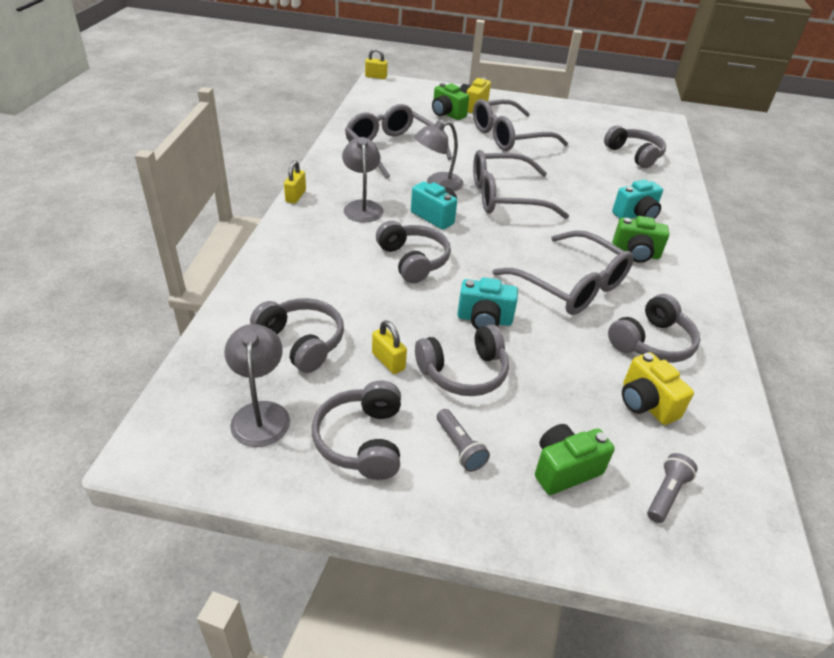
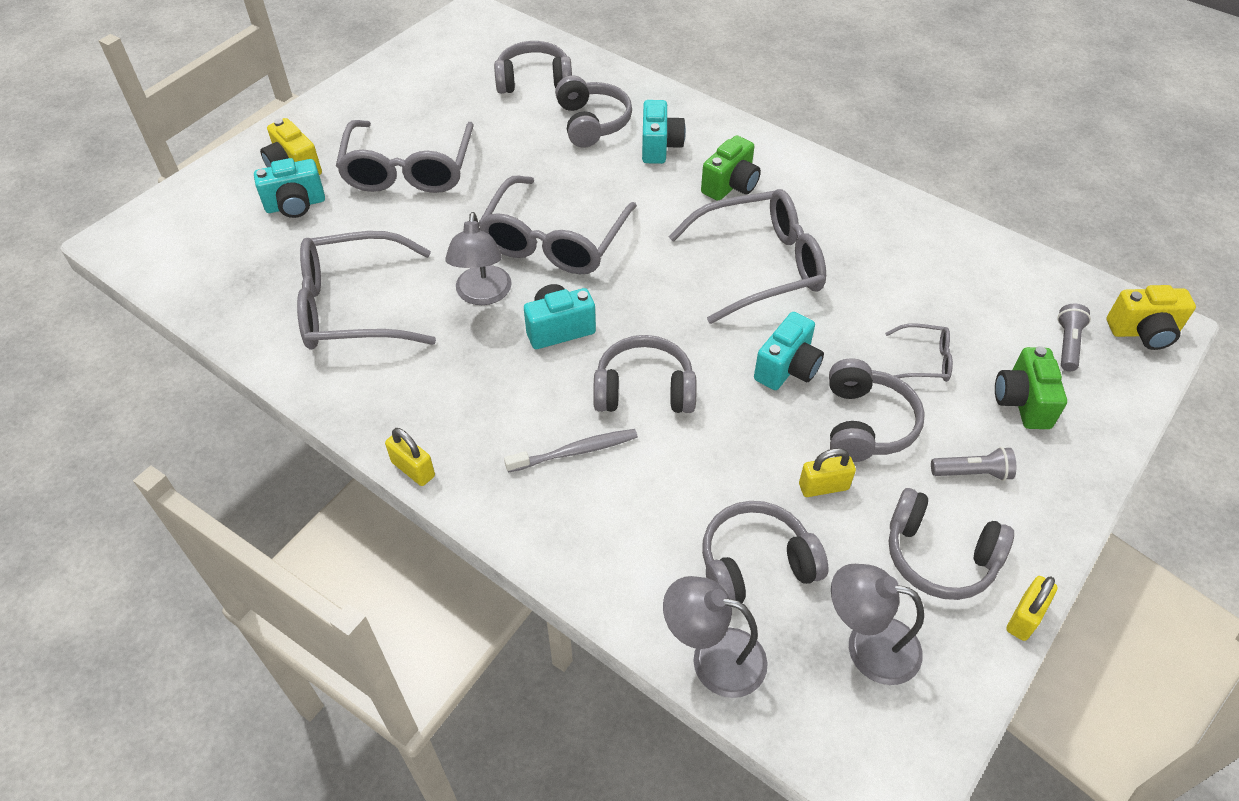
camera: 60 degrees left, 10 degrees up
grey lamp [342,137,383,222] -> grey lamp moved to [663,576,768,698]
yellow padlock [365,48,388,79] -> yellow padlock moved to [1006,576,1058,641]
green camera [432,83,469,120] -> turquoise camera [254,158,325,218]
grey headphones [608,294,700,363] -> grey headphones moved to [555,75,632,148]
yellow camera [622,352,694,425] -> yellow camera moved to [1107,285,1196,350]
grey flashlight [647,453,698,523] -> grey flashlight turned 45 degrees clockwise [1057,304,1091,371]
none -> grey toothbrush [504,429,638,473]
none -> grey glasses [885,323,953,382]

